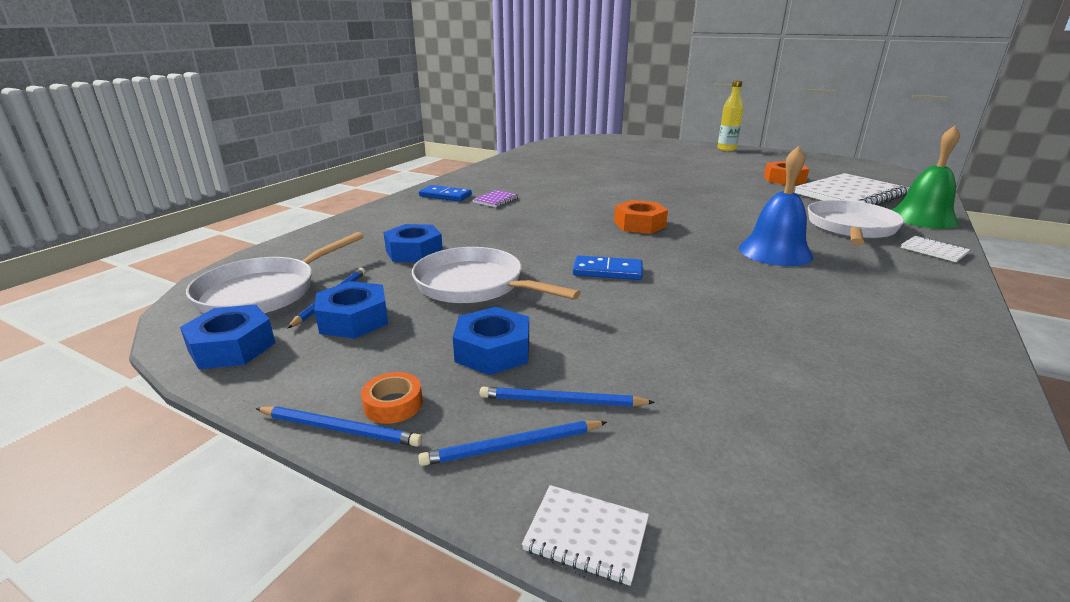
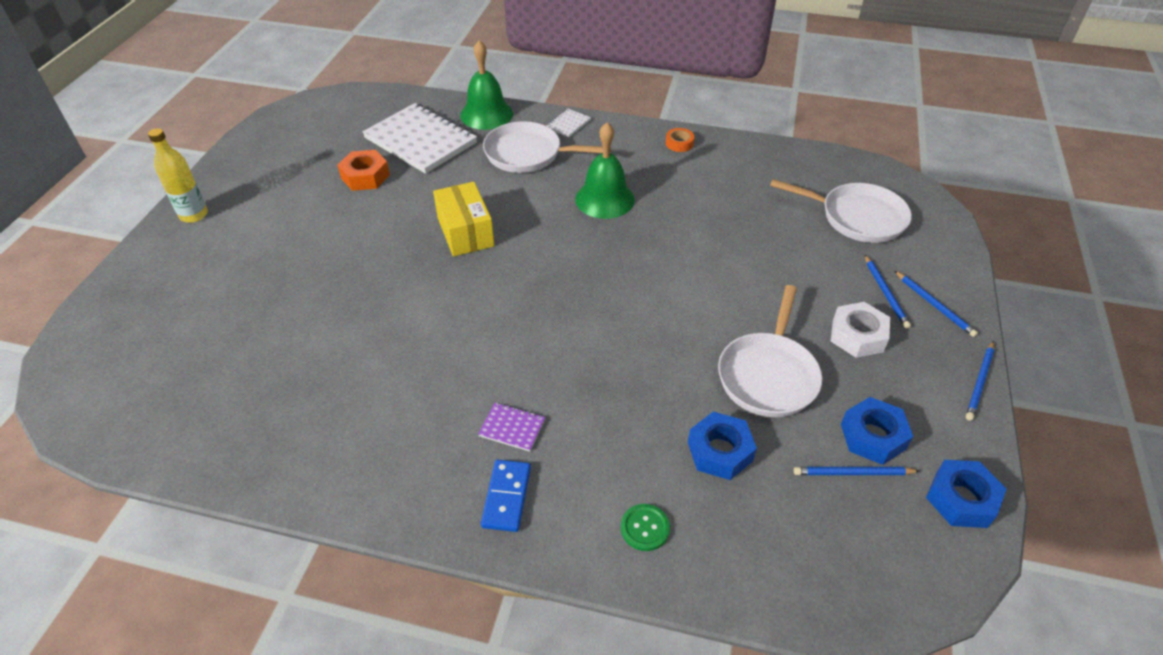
camera: 105 degrees left, 20 degrees up
white pan [186,232,364,314] -> white pan moved to [770,179,912,243]
blue pencil [255,406,422,447] -> blue pencil turned 150 degrees counterclockwise [966,341,994,421]
orange tape [361,372,423,424] -> orange tape moved to [666,128,694,152]
blue nut [453,307,529,375] -> white nut [831,302,890,358]
white notebook [522,485,649,586] -> none
blue domino [573,255,643,280] -> none
orange nut [614,200,668,234] -> none
blue bell [739,146,813,266] -> green bell [575,122,635,219]
none -> yellow box [433,182,495,256]
none -> green button [621,504,670,551]

